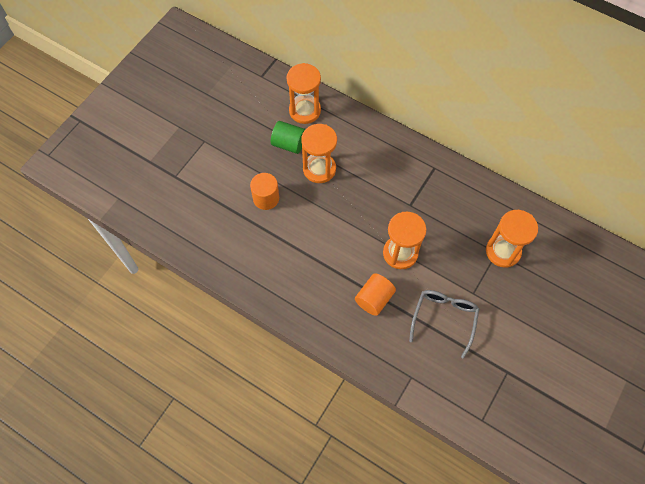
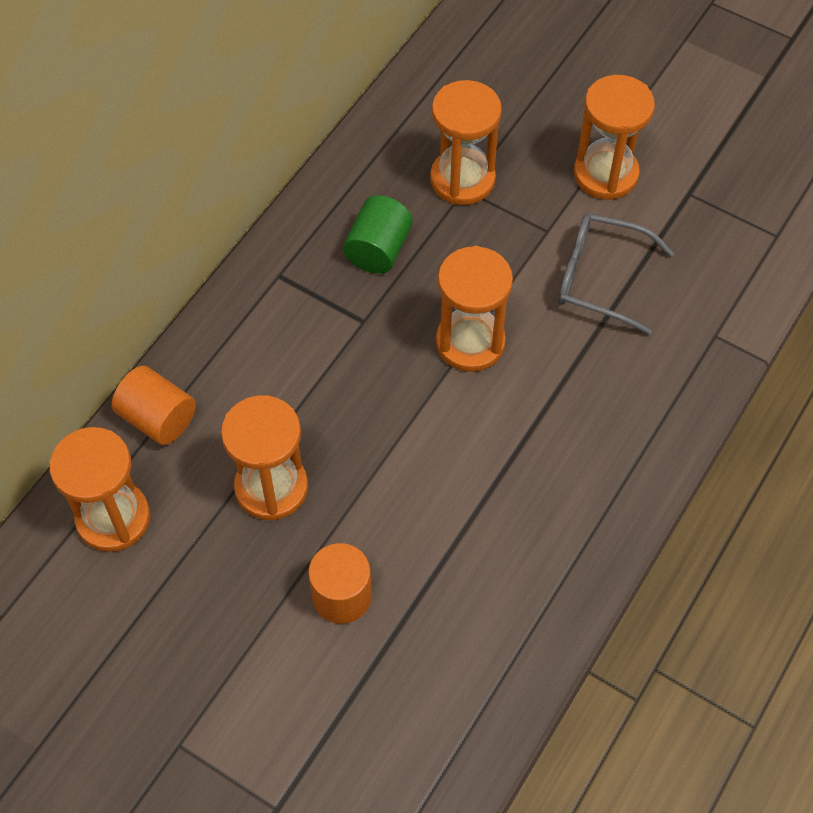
camera: 90 degrees left, 5 degrees down
green cylinder [271,121,305,154] -> green cylinder moved to [343,195,413,274]
orange cylinder [355,273,396,316] -> orange cylinder moved to [111,366,196,445]
none -> orange hourglass [574,75,655,200]

